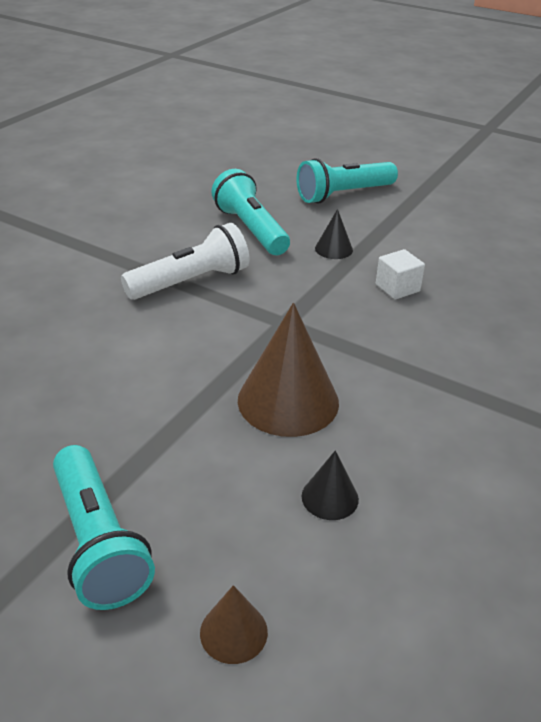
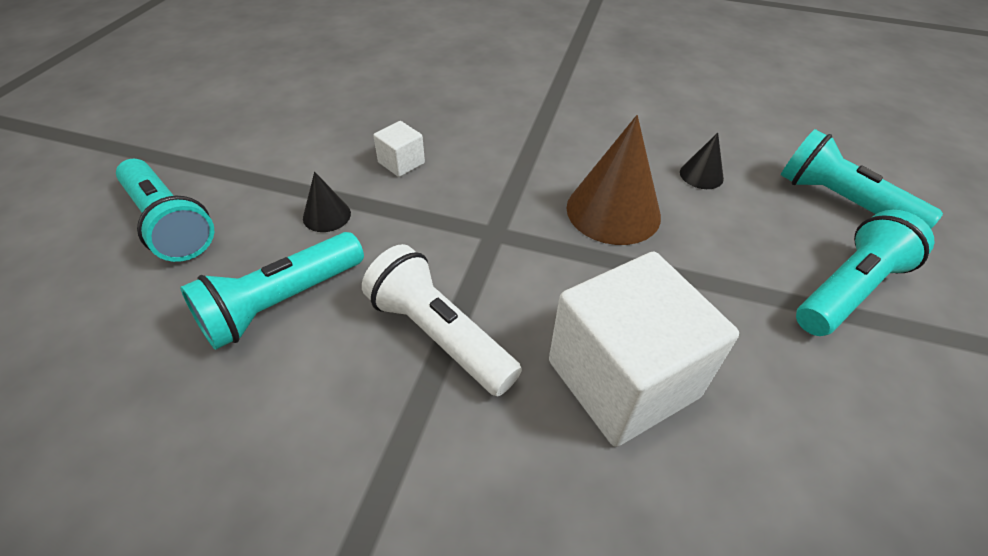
camera: 105 degrees left, 10 degrees up
brown cone [200,585,268,664] -> turquoise flashlight [781,129,943,229]
none -> white cube [549,251,739,447]

